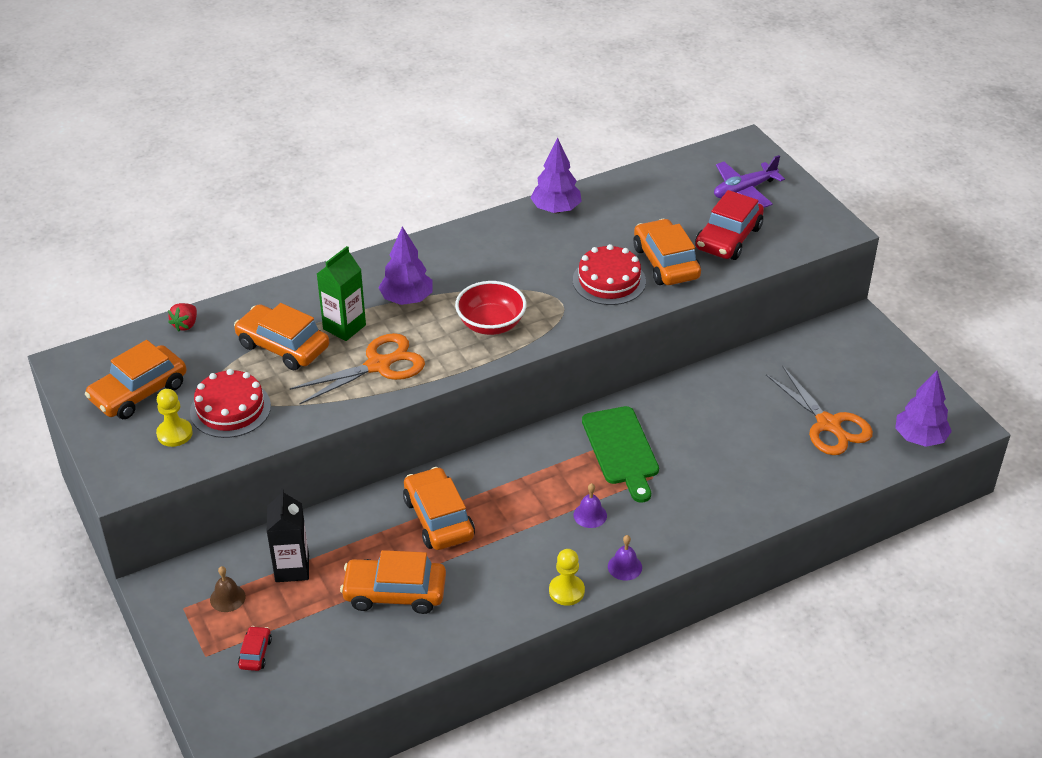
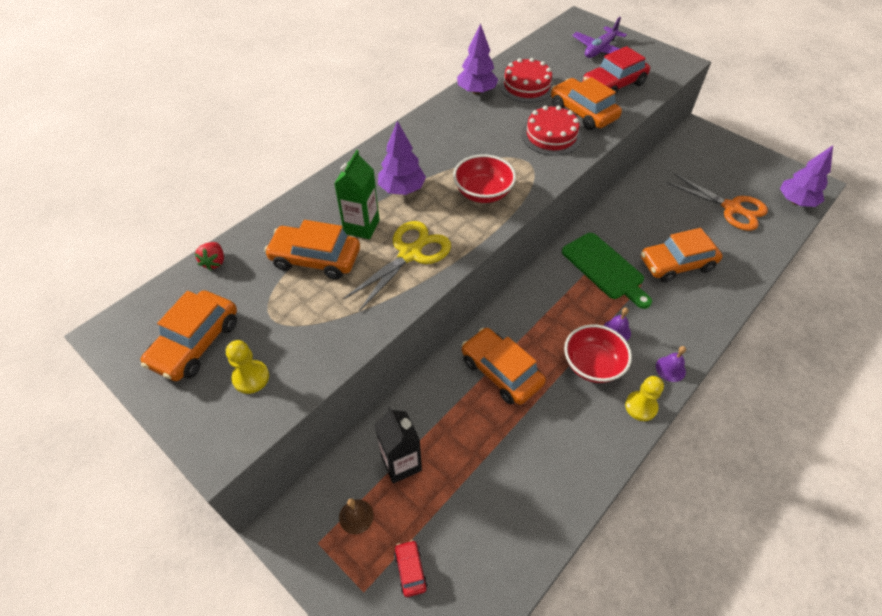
camera: 20 degrees left, 10 degrees up
red cake [190,369,271,438] -> red cake moved to [499,58,554,103]
orange scissors [290,333,425,404] -> yellow scissors [343,221,451,311]
orange car [340,550,446,614] -> orange car moved to [641,228,723,283]
red car [695,190,764,260] -> red car turned 45 degrees clockwise [583,46,650,96]
none -> red bowl [564,324,632,383]

